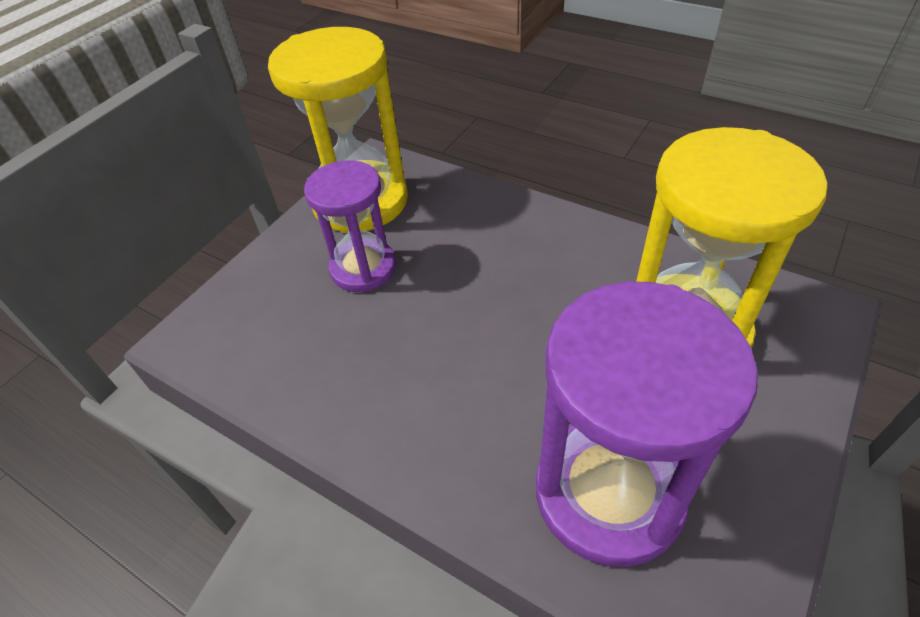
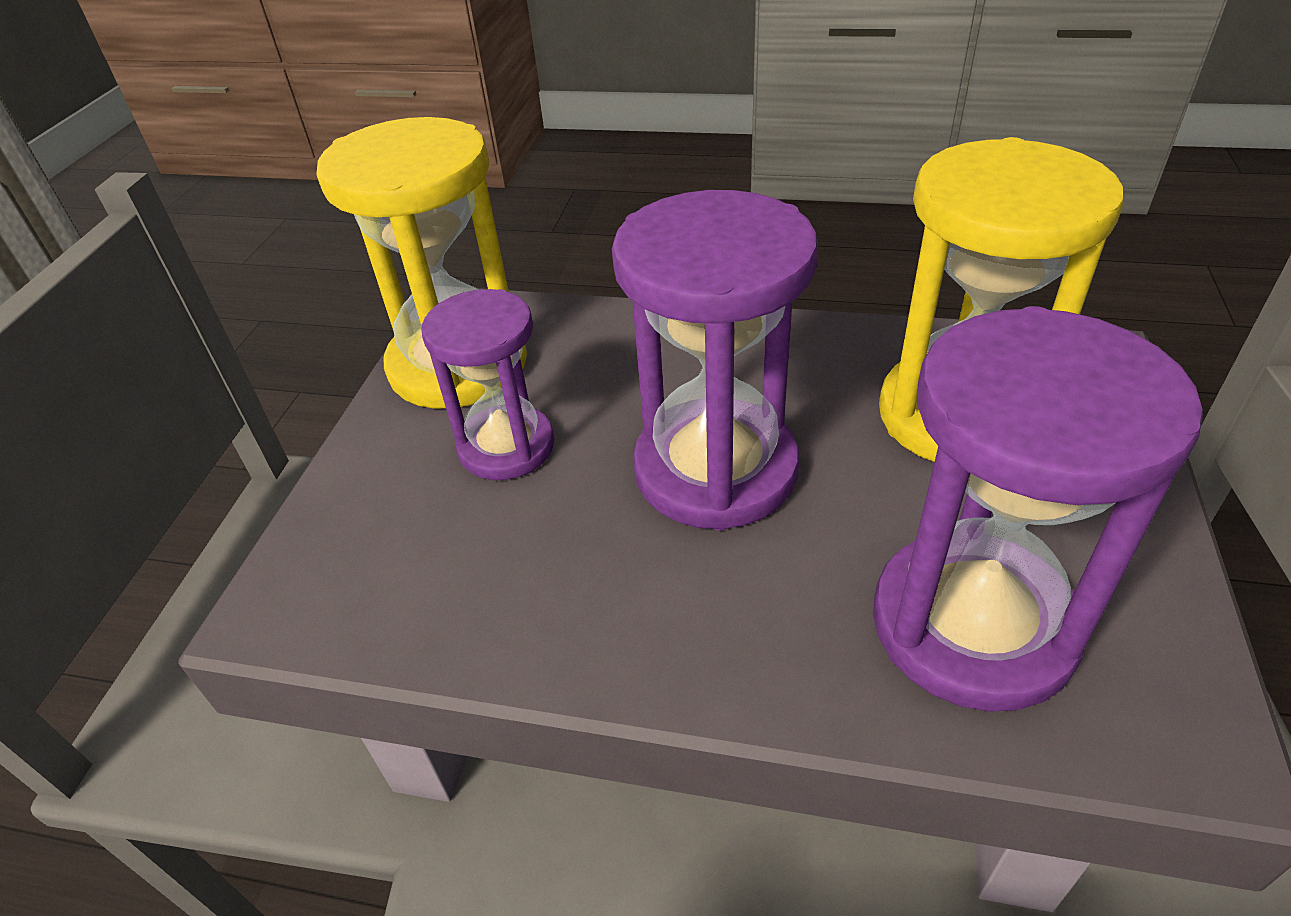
camera: 20 degrees left, 5 degrees down
none -> purple hourglass [612,190,818,530]

